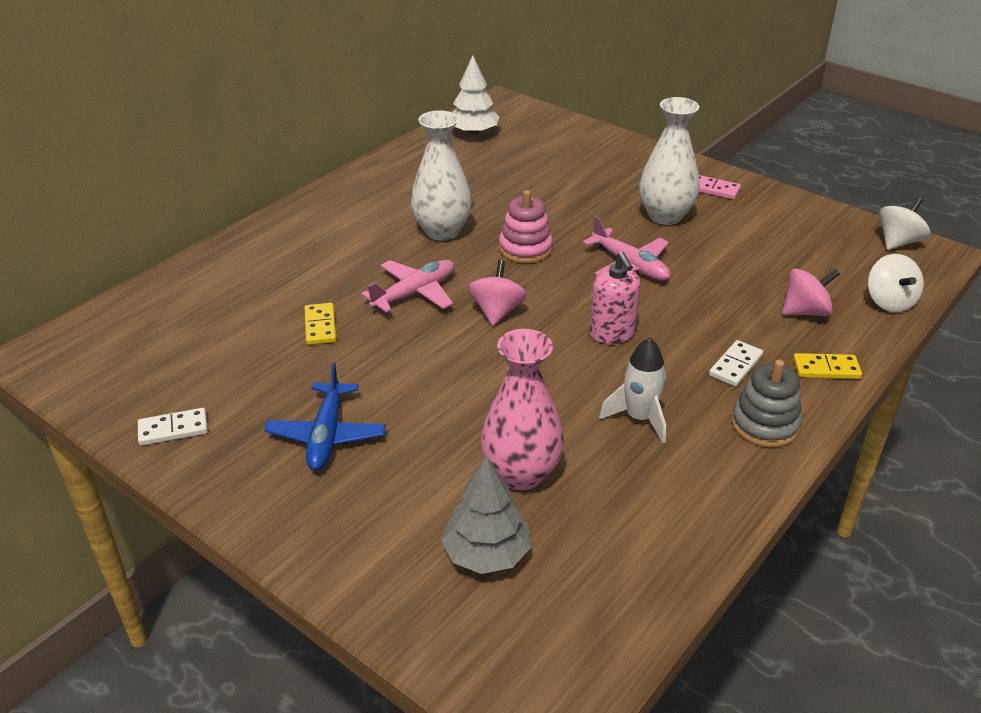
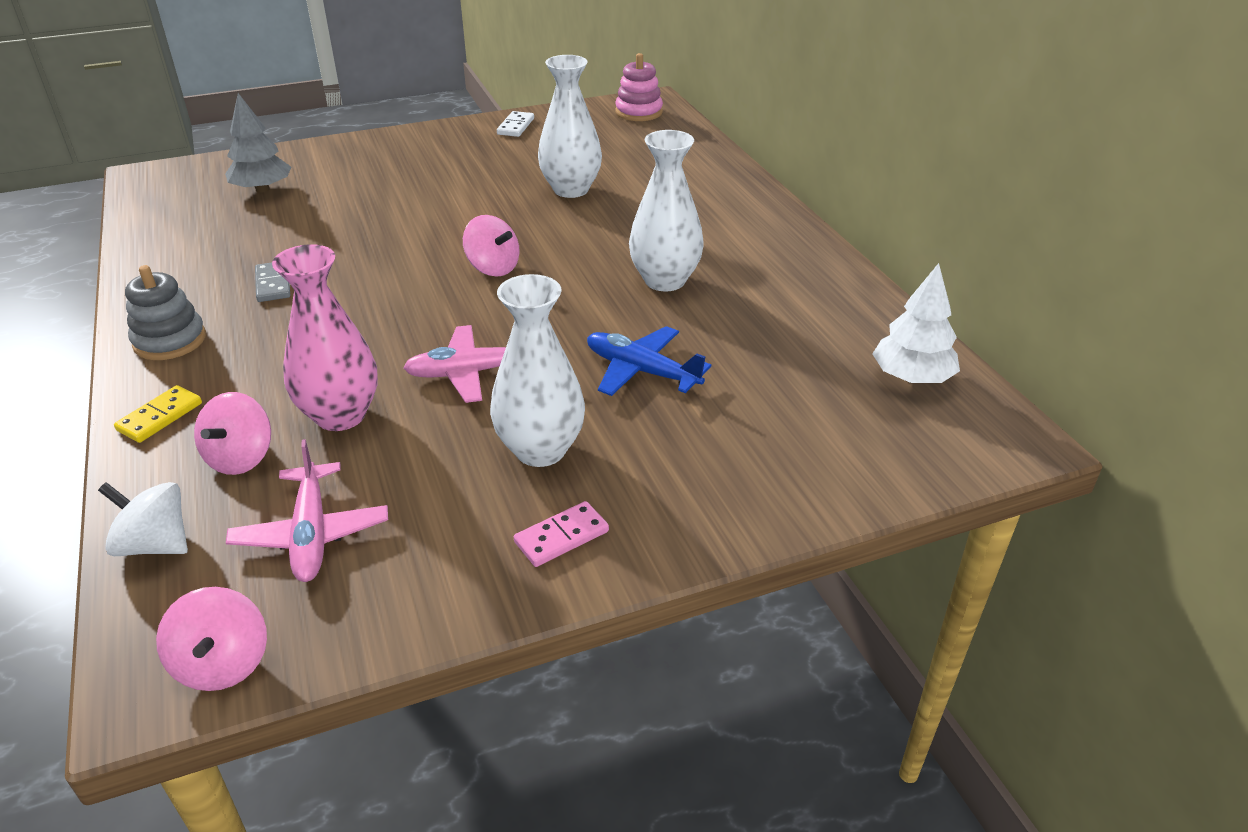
camera: 120 degrees right, 0 degrees up
blue plane [264,362,386,470] -> blue plane moved to [587,326,711,396]
yellow domino [304,303,336,345] -> white vase [538,55,602,198]
pink plane [361,260,454,313] -> pink plane moved to [226,439,388,582]
pink vase [481,329,564,490] -> pink vase moved to [272,244,378,431]
pink stacking toy [499,190,553,263] -> pink stacking toy moved to [615,53,663,121]
pink soap dispenser [590,252,640,344] -> none
white rocket [599,337,666,443] -> grey domino [255,262,290,302]
white domino [709,340,763,387] -> none
white spinning top [879,197,930,250] -> pink spinning top [156,587,267,691]

